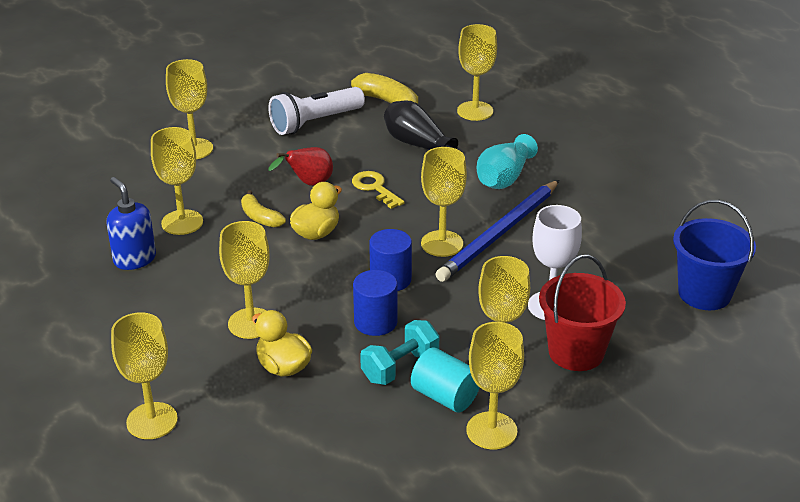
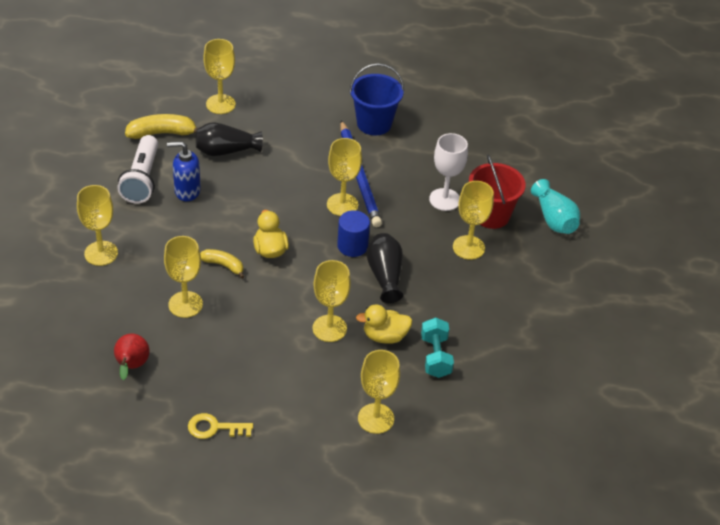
camera: 55 degrees left, 10 degrees up
blue soap dispenser [107,177,156,270] -> blue soap dispenser moved to [167,141,201,201]
yellow banana [241,190,286,228] -> yellow banana turned 150 degrees counterclockwise [200,249,244,279]
red pear [268,147,333,186] -> red pear moved to [114,333,150,380]
yellow key [352,171,405,209] -> yellow key moved to [188,413,253,439]
blue cylinder [353,270,397,336] -> black vase [366,233,403,303]
turquoise dumbbell [360,320,439,385] -> turquoise dumbbell moved to [421,317,454,378]
turquoise cylinder [411,347,480,412] -> none
yellow goblet [466,322,524,449] -> none
turquoise vase [477,134,538,189] -> turquoise vase moved to [531,179,580,234]
blue bucket [673,200,756,310] -> blue bucket moved to [349,63,404,135]

